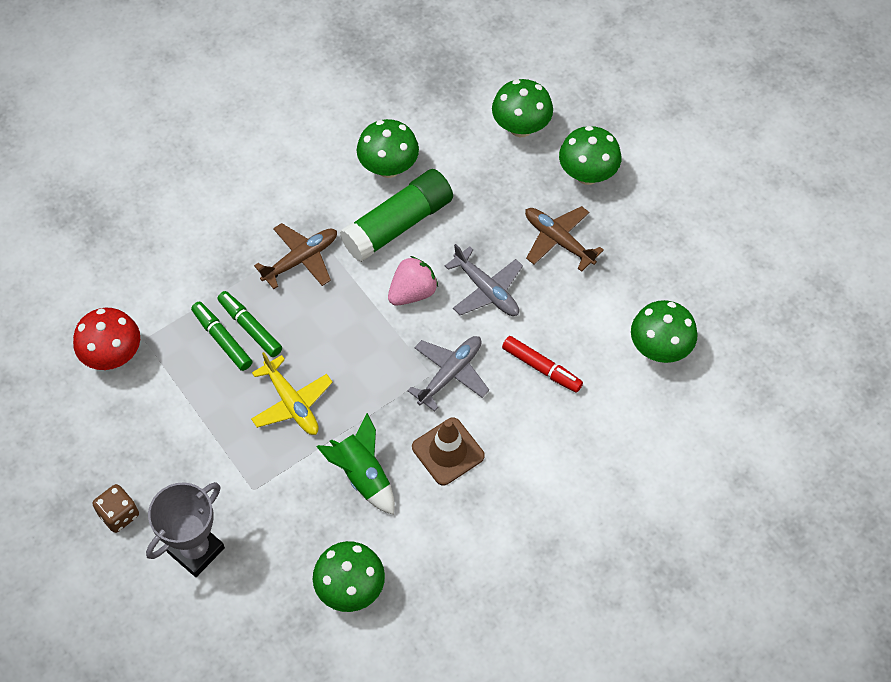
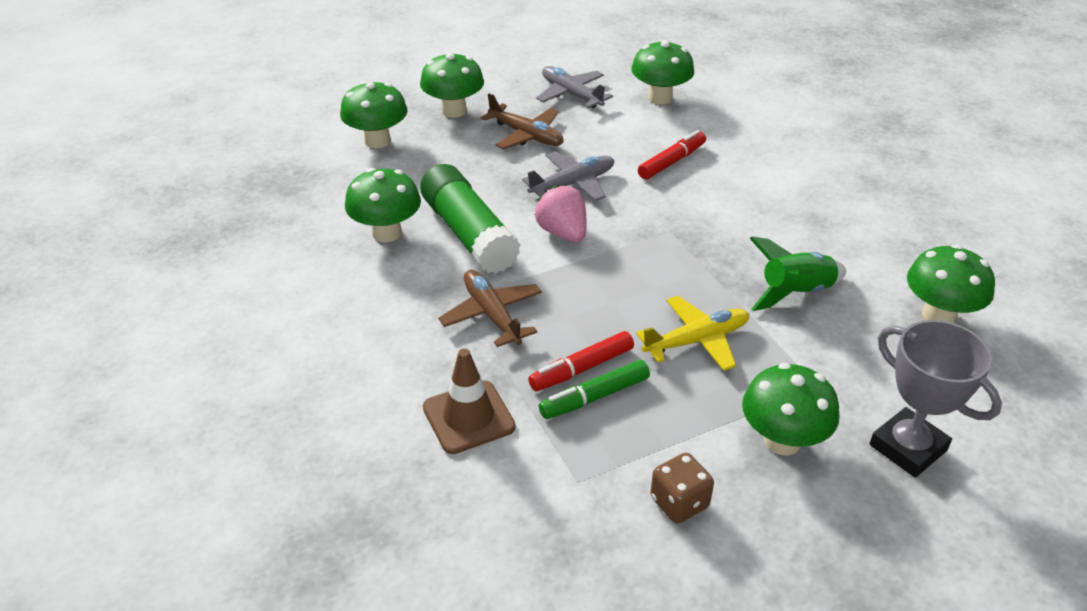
camera: 80 degrees left, 20 degrees down
red mushroom [73,308,140,370] -> none
brown dice [93,484,139,533] -> brown dice moved to [650,453,714,524]
green marker [217,291,282,357] -> red marker [528,331,634,391]
grey plane [407,336,489,411] -> grey plane moved to [536,66,613,108]
brown traffic cone [412,418,485,486] -> brown traffic cone moved to [423,348,516,454]
brown plane [525,206,604,272] -> brown plane turned 105 degrees counterclockwise [481,93,563,149]
none -> green mushroom [742,363,839,456]

